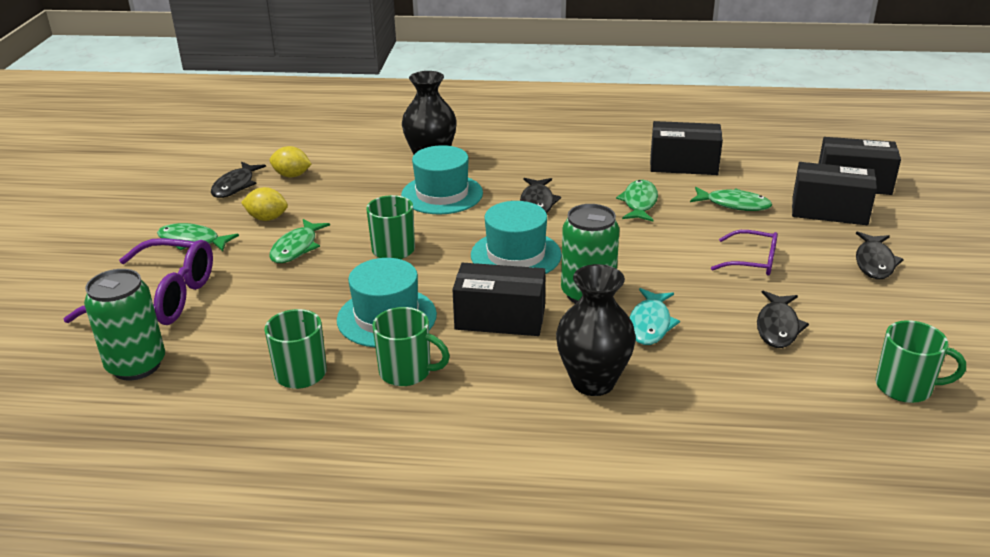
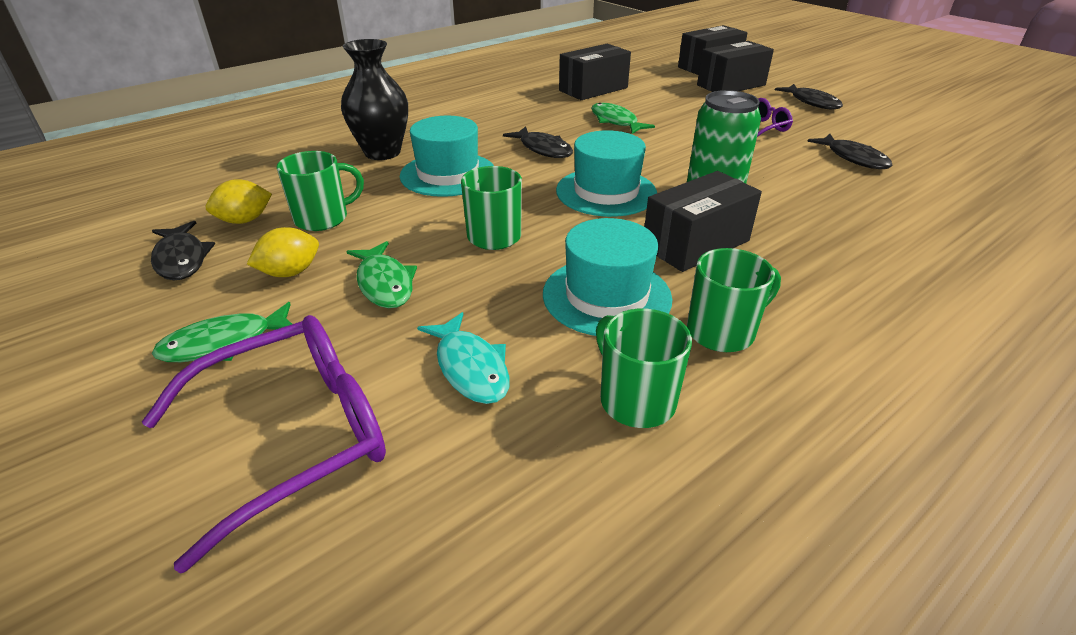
camera: 45 degrees left, 5 degrees up
green can [84,269,165,380] -> none
black vase [556,264,636,396] -> none
turquoise fish [629,288,680,345] -> turquoise fish moved to [417,312,510,404]
green fish [690,187,772,211] -> none
green mug [876,320,966,403] -> green mug moved to [276,151,364,231]

